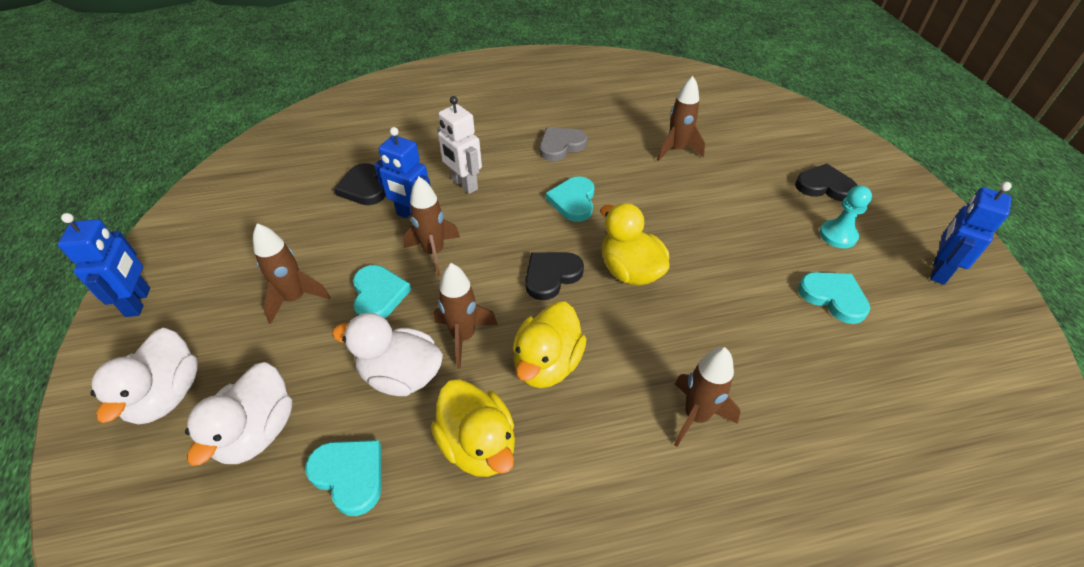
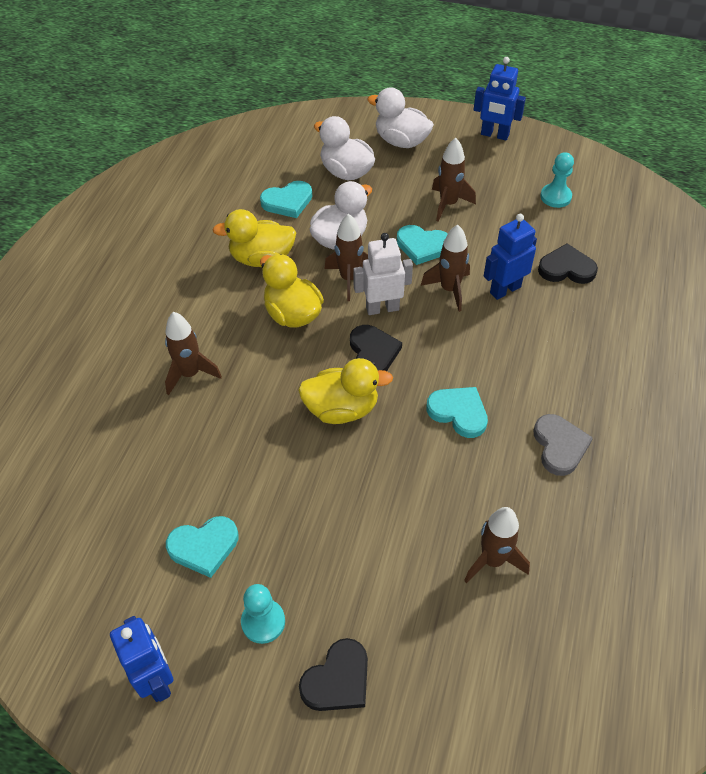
camera: 120 degrees right, 5 degrees up
white robot [437,96,482,194] -> white robot moved to [353,233,413,315]
none -> turquoise pawn [540,152,574,208]

